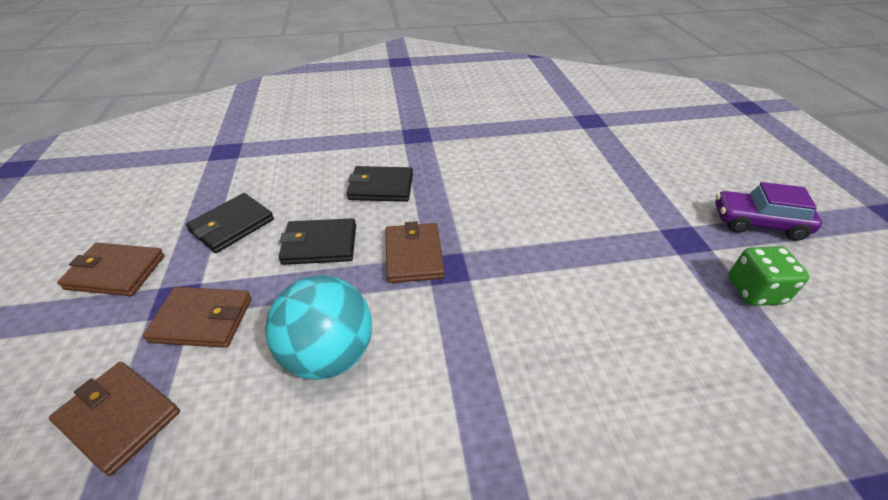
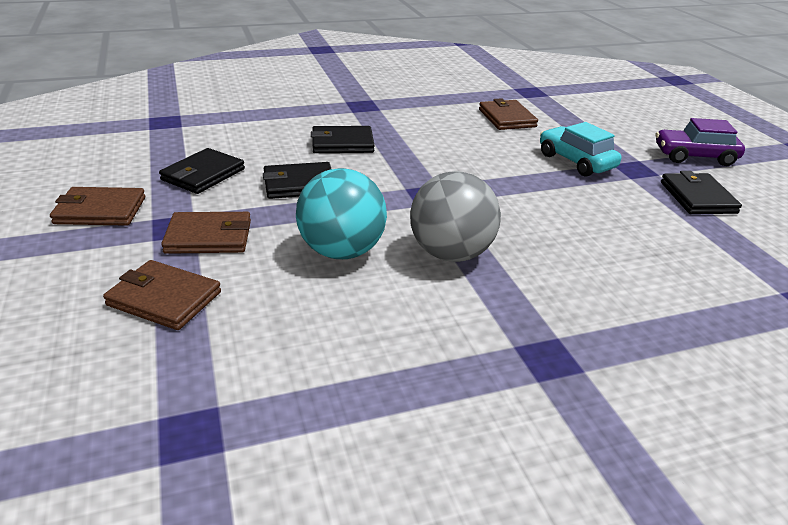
camera: 10 degrees left, 10 degrees down
brown wallet [385,221,445,283] -> brown wallet moved to [479,98,538,130]
green dice [728,246,810,306] -> black wallet [661,171,742,214]
none -> grey ball [410,171,501,262]
none -> turquoise car [540,122,621,177]

